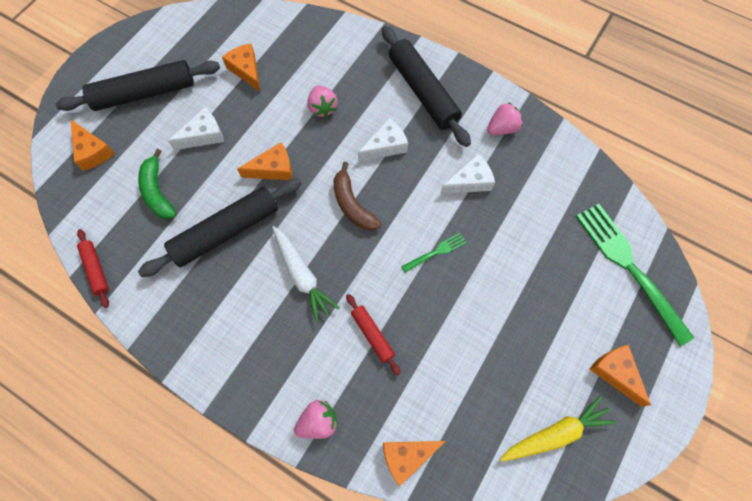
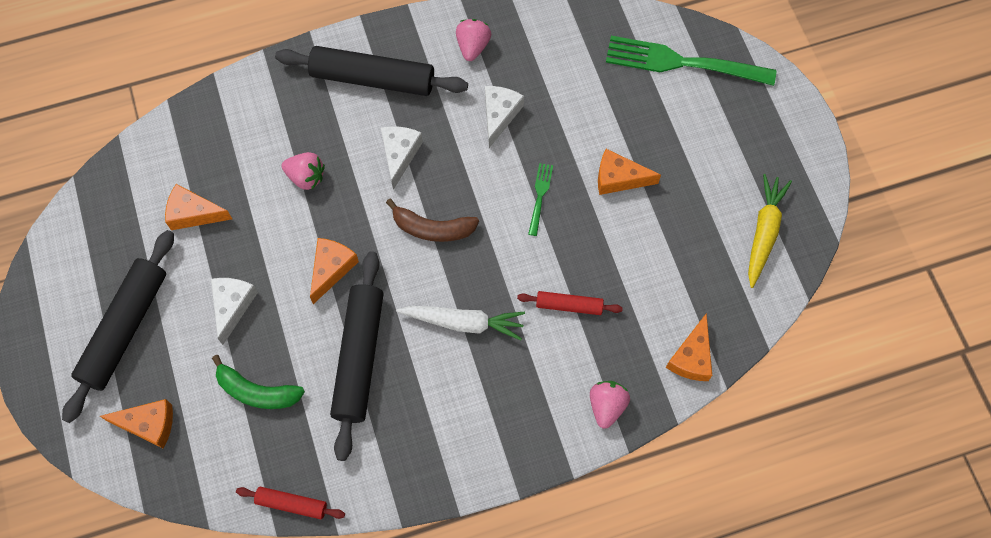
camera: 50 degrees left, 0 degrees up
orange cheese [589,345,651,407] -> orange cheese moved to [598,149,661,195]

